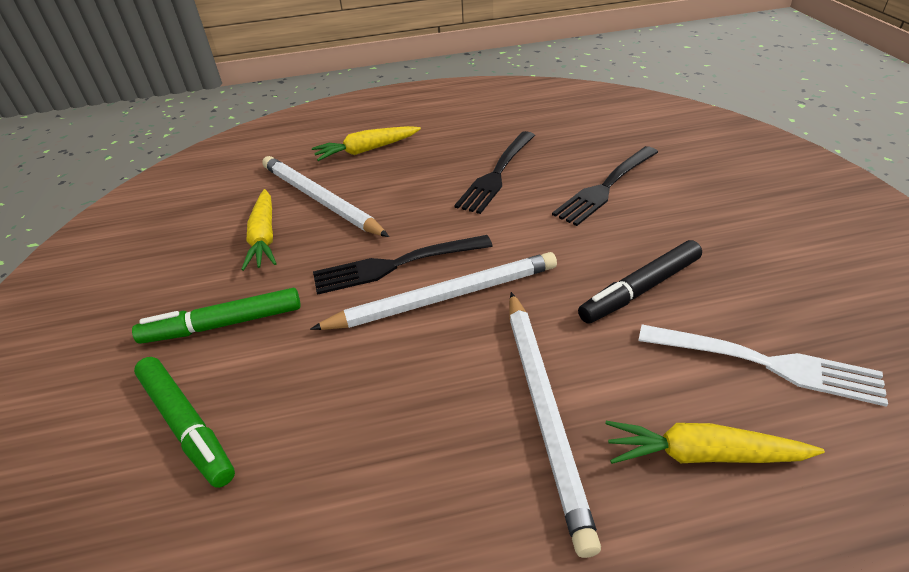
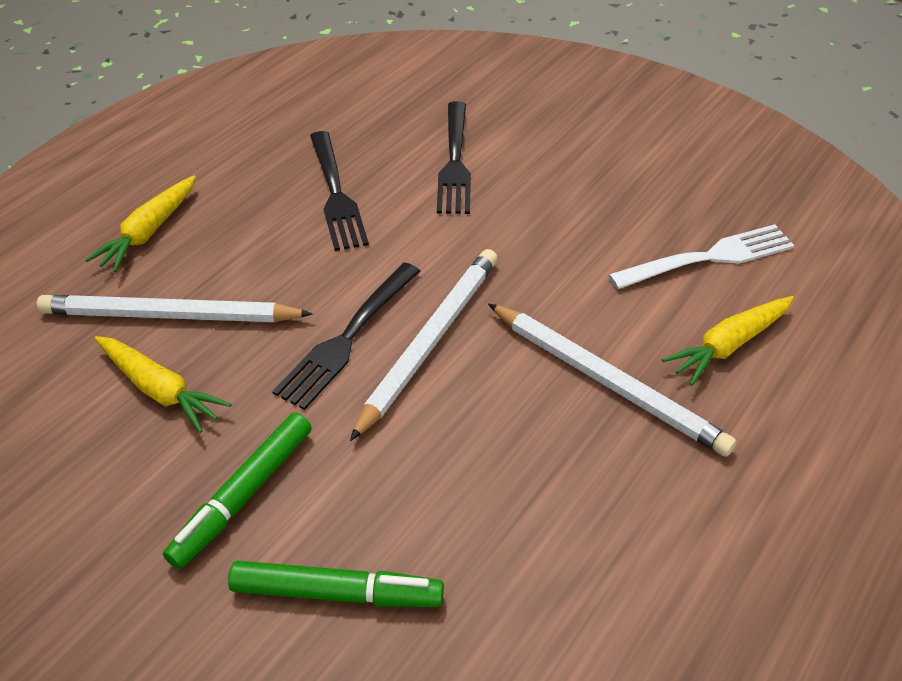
camera: 45 degrees left, 5 degrees up
black marker [578,240,702,323] -> none

